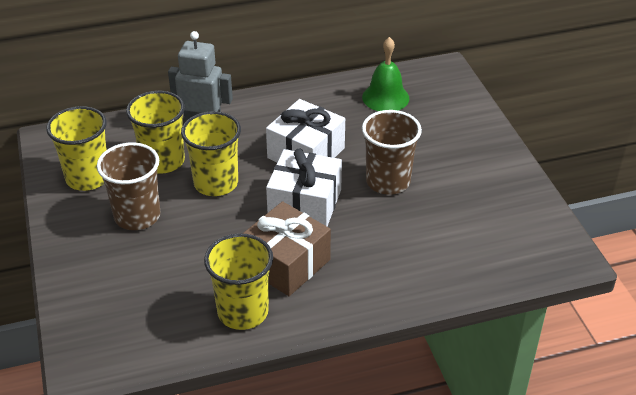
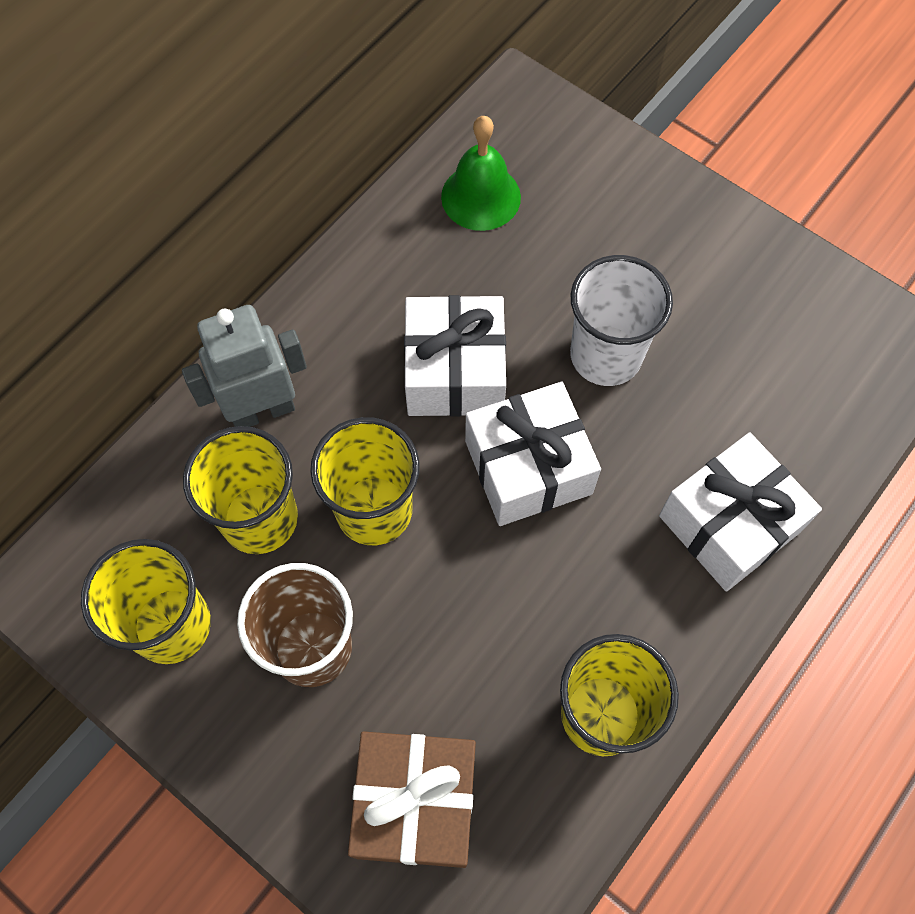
camera: 35 degrees left, 25 degrees up
brown gift [242,201,331,296] -> brown gift moved to [348,731,476,868]
brown cup [362,110,422,195] -> white cup [570,255,673,386]
none -> white gift [659,432,822,591]

